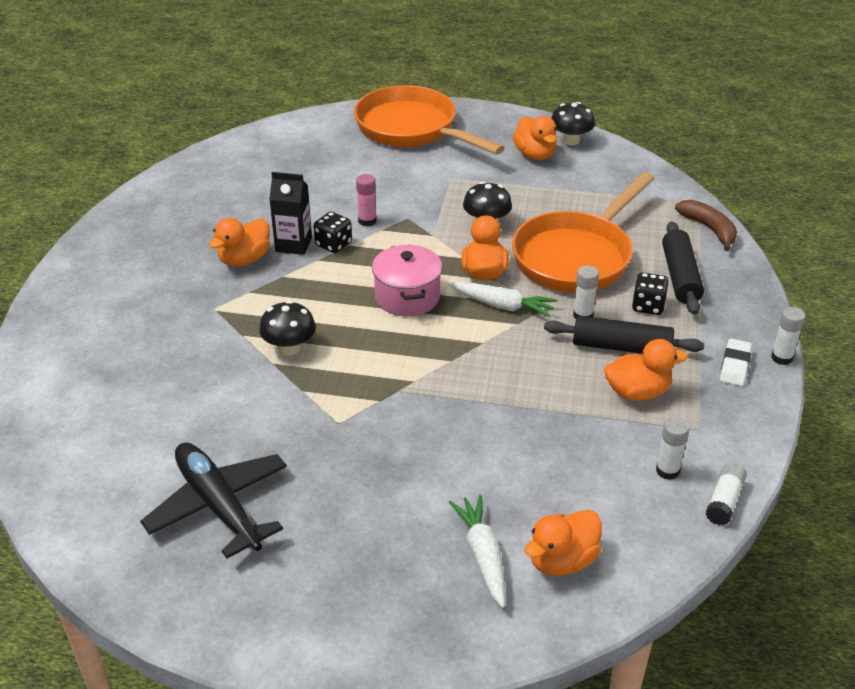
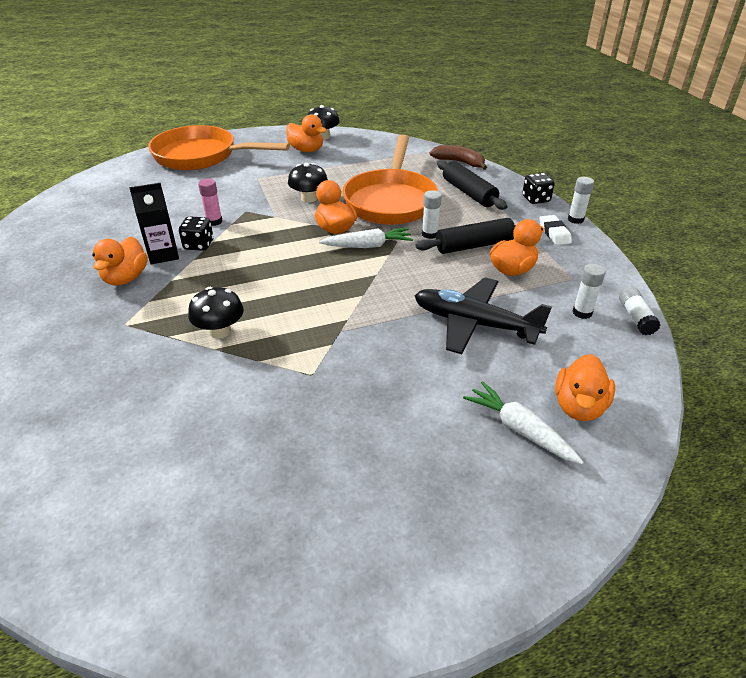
camera: 30 degrees left, 0 degrees up
black plane [140,442,287,558] -> black plane moved to [415,277,552,354]
pink pot [372,245,442,316] -> none
black dice [632,272,669,315] -> black dice moved to [522,173,555,204]

